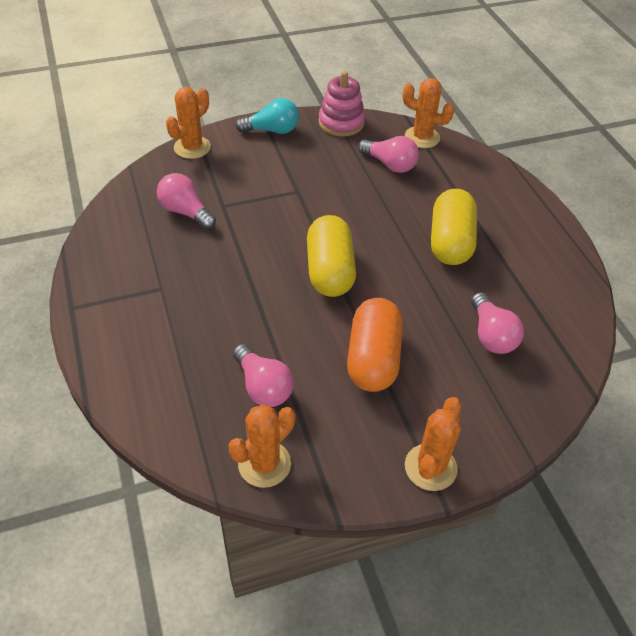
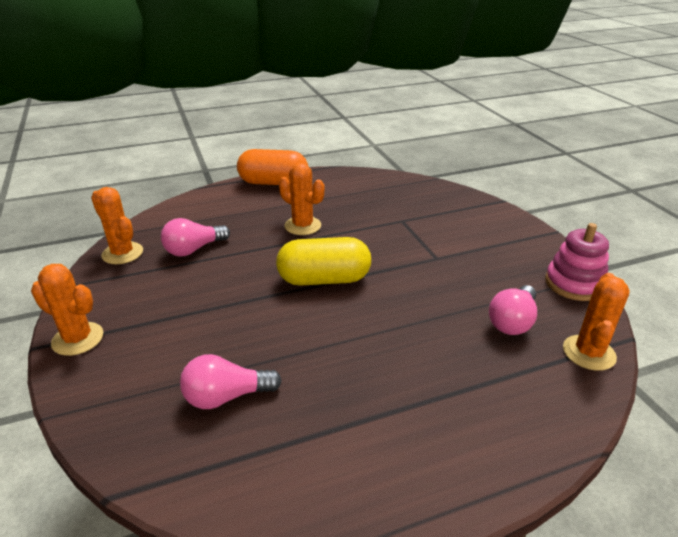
camera: 90 degrees right, 15 degrees down
pink light bulb [157,173,216,230] -> none
orange cactus [166,87,211,159] -> orange cactus moved to [279,163,325,235]
turquoise light bulb [235,98,299,134] -> none
orange capsule [347,298,403,392] -> orange capsule moved to [237,149,308,185]
yellow capsule [431,189,477,265] -> none

